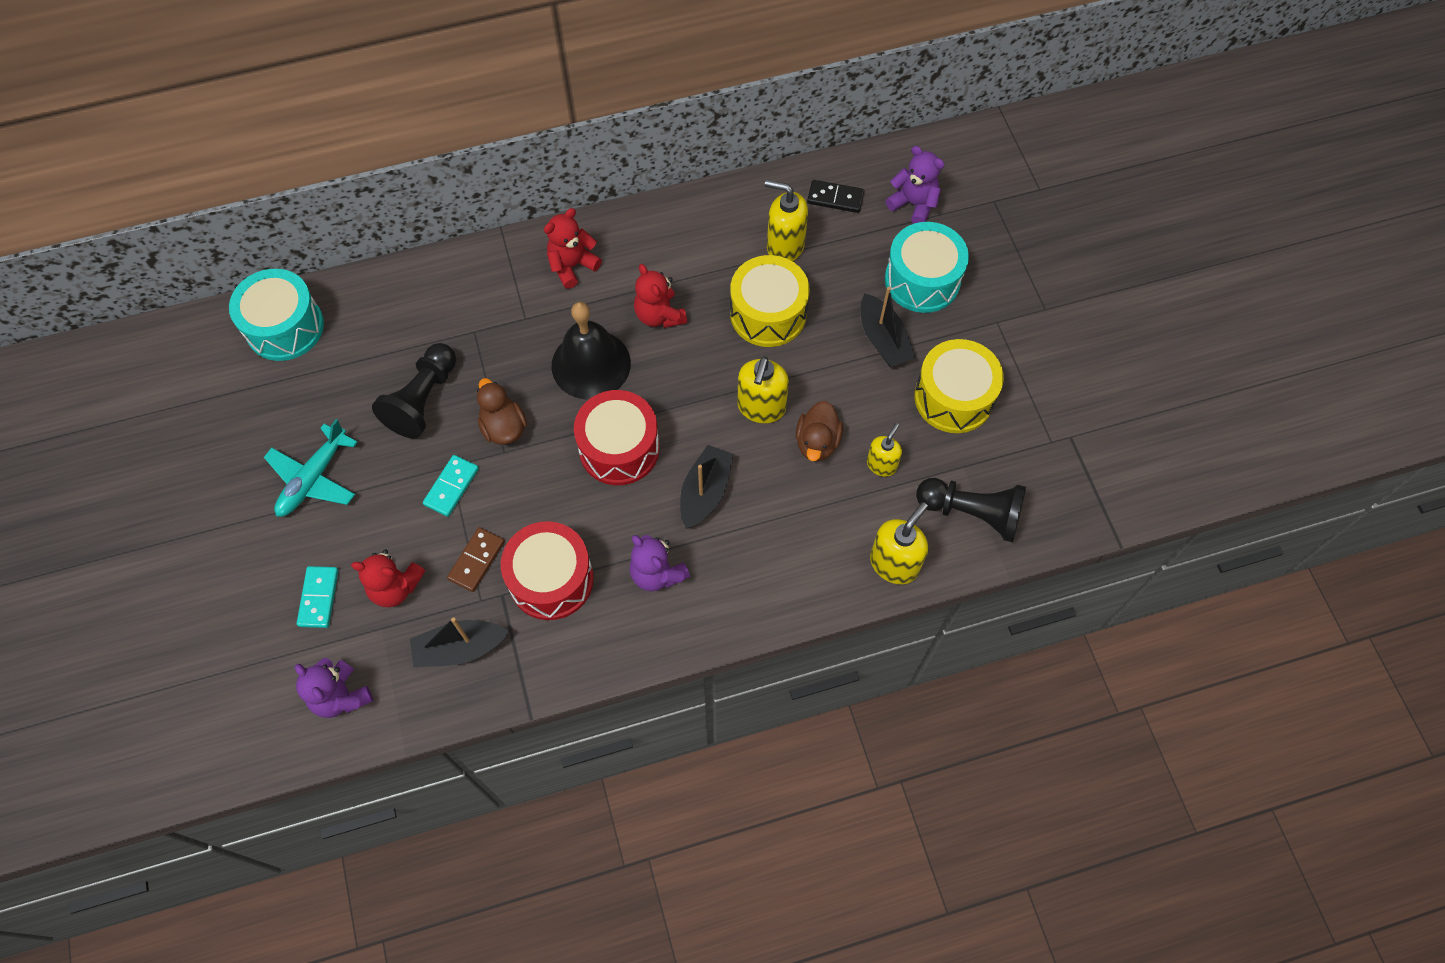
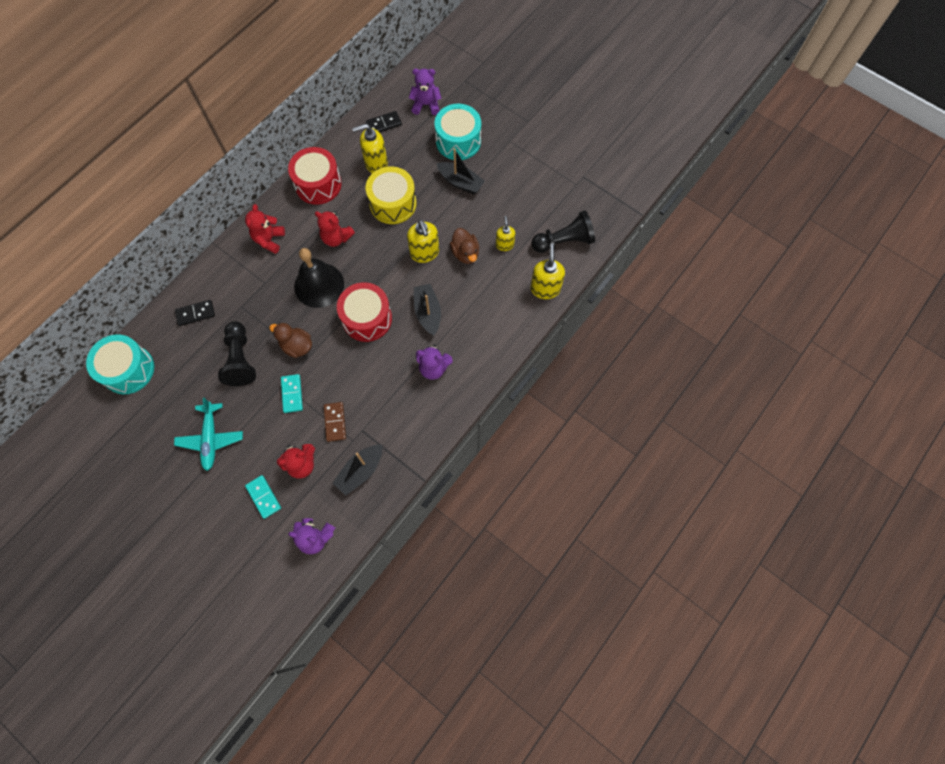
camera: 35 degrees left, 5 degrees up
red drum [501,521,594,620] -> red drum moved to [288,147,342,205]
yellow drum [914,339,1004,433] -> none
none -> black domino [175,300,215,326]

